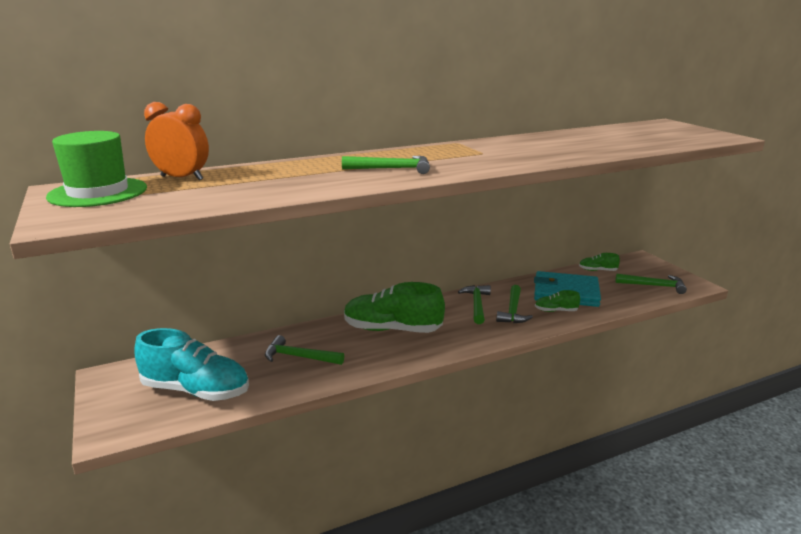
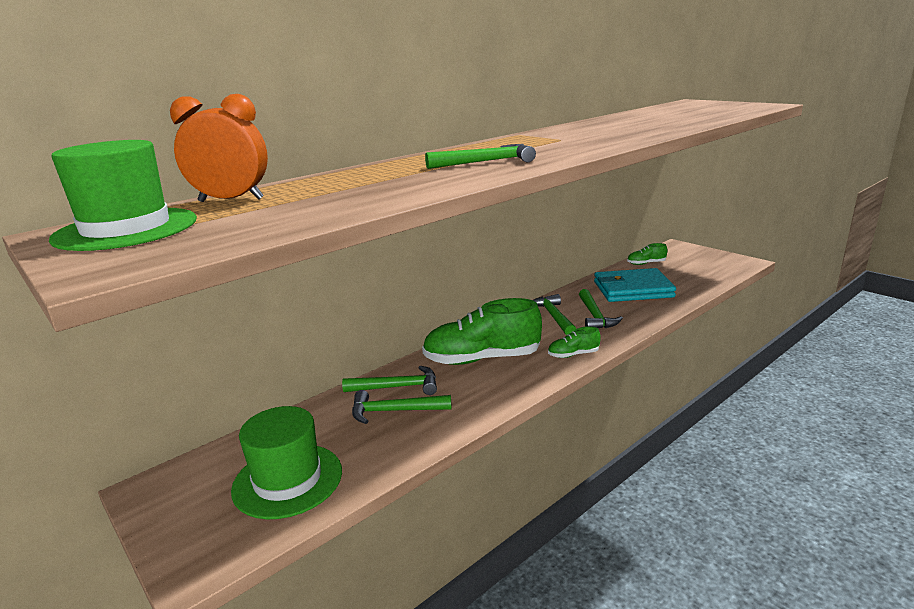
camera: 15 degrees left, 0 degrees up
turquoise shoe [134,328,249,401] -> green hat [231,406,342,519]
green shoe [535,290,580,312] -> green shoe moved to [548,326,601,358]
green hammer [616,274,687,294] -> green hammer moved to [342,366,437,395]

